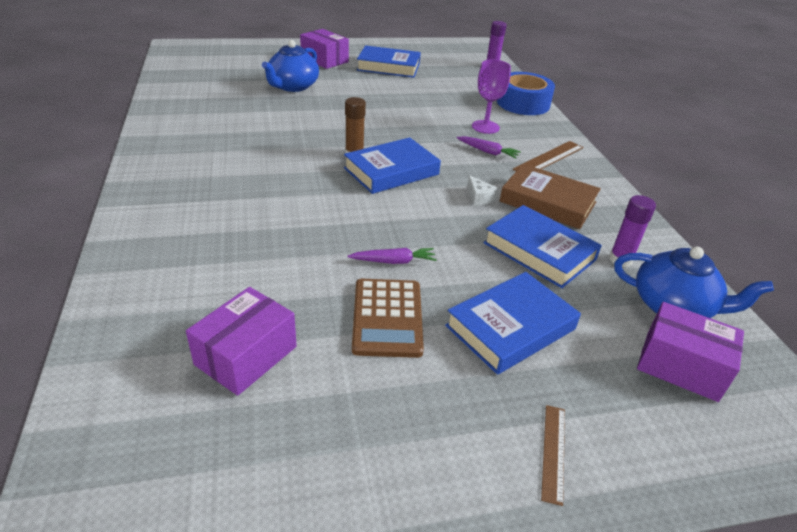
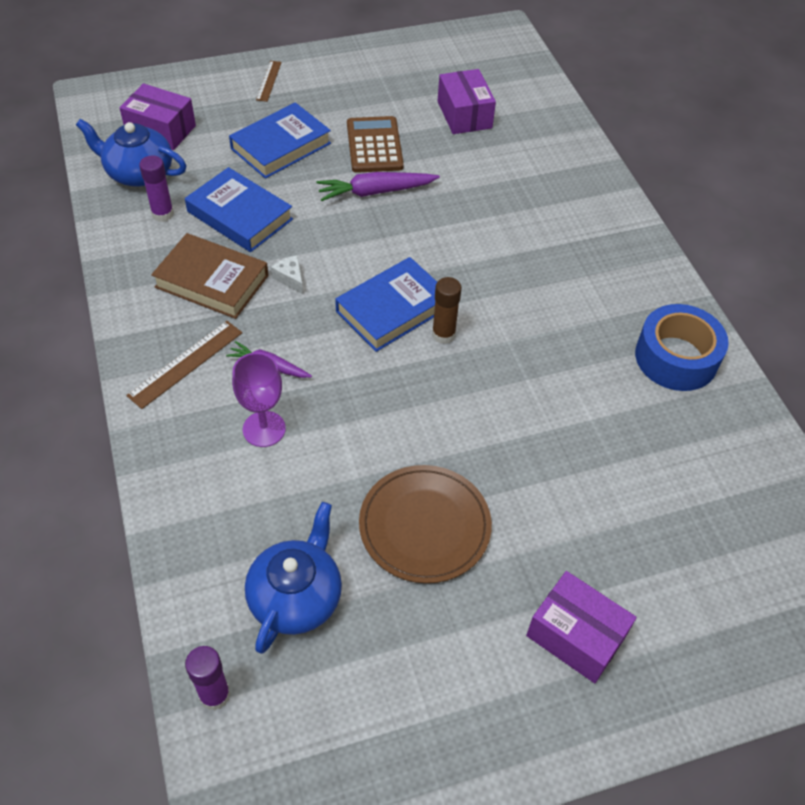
camera: 175 degrees right, 15 degrees up
purple box [186,287,297,396] -> purple box turned 45 degrees counterclockwise [438,69,496,134]
blue teapot [262,40,319,92] -> blue teapot moved to [245,502,342,654]
purple carrot [348,248,437,264] -> purple carrot [316,172,440,201], size x1.59
blue book [357,45,421,78] -> none
blue tape [497,72,555,115] -> blue tape moved to [635,304,729,391]
none -> brown plate [359,465,492,583]

